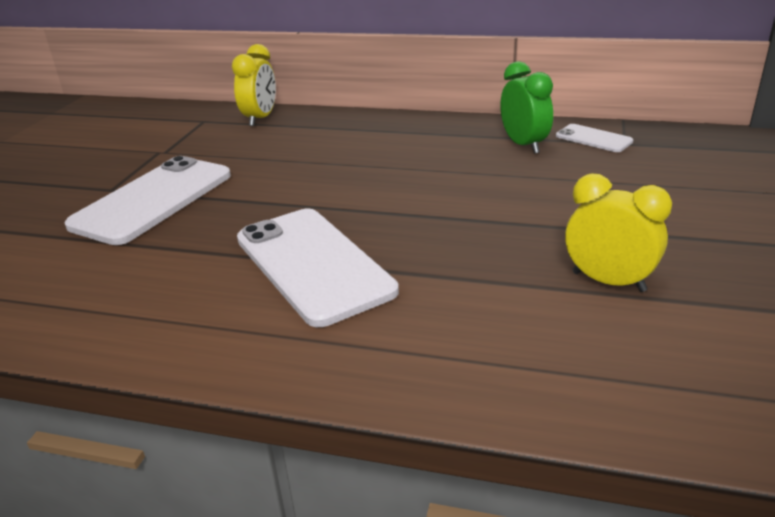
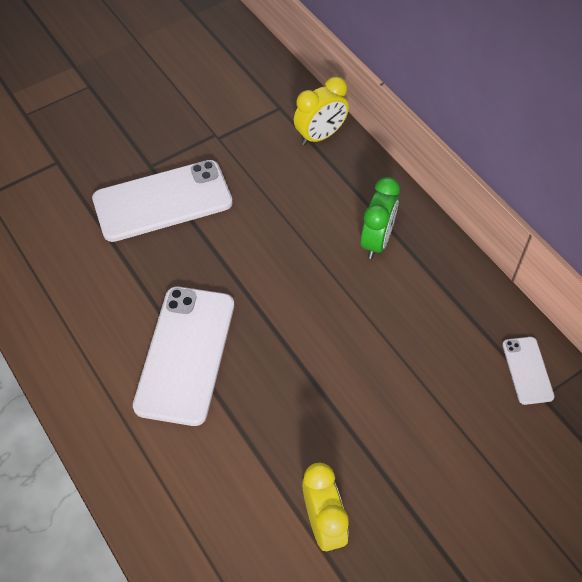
camera: 40 degrees right, 25 degrees up
green clock [500,61,553,154] -> green clock moved to [360,177,400,259]

